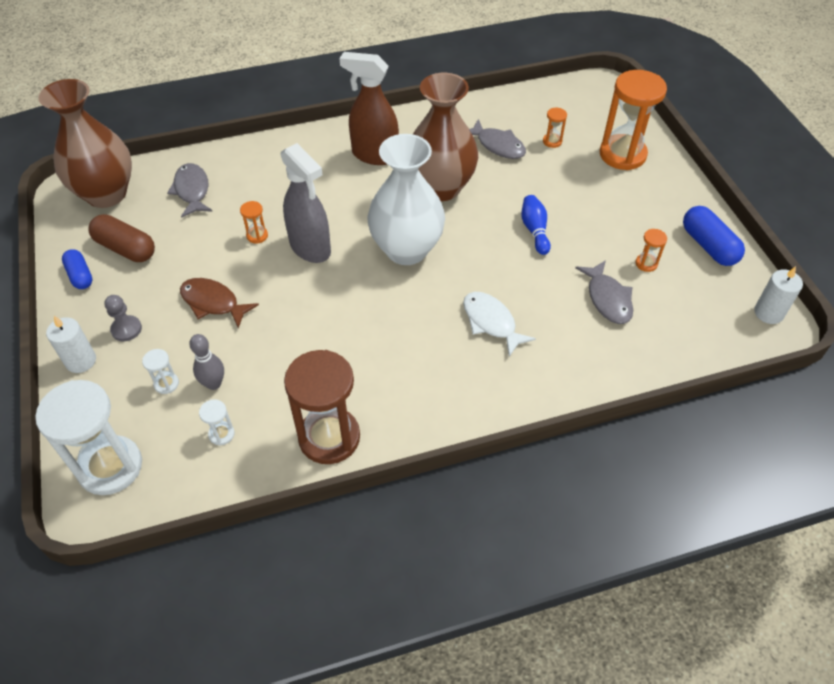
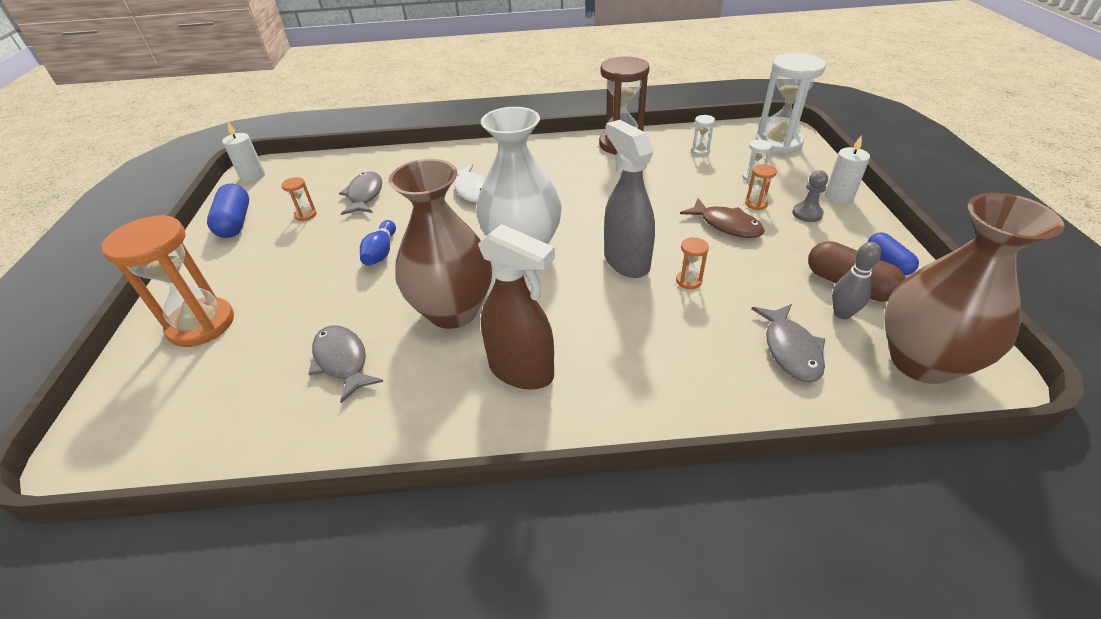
camera: 165 degrees left, 10 degrees down
grey bowling pin [189,334,224,390] -> grey bowling pin moved to [832,242,881,319]
orange hourglass [543,107,567,148] -> orange hourglass moved to [745,164,777,210]

